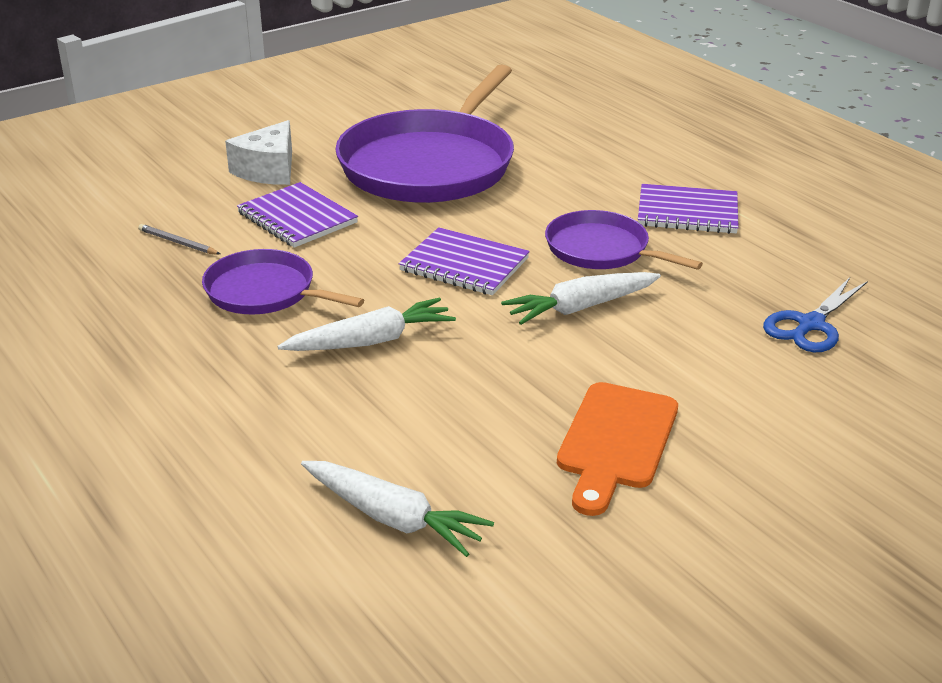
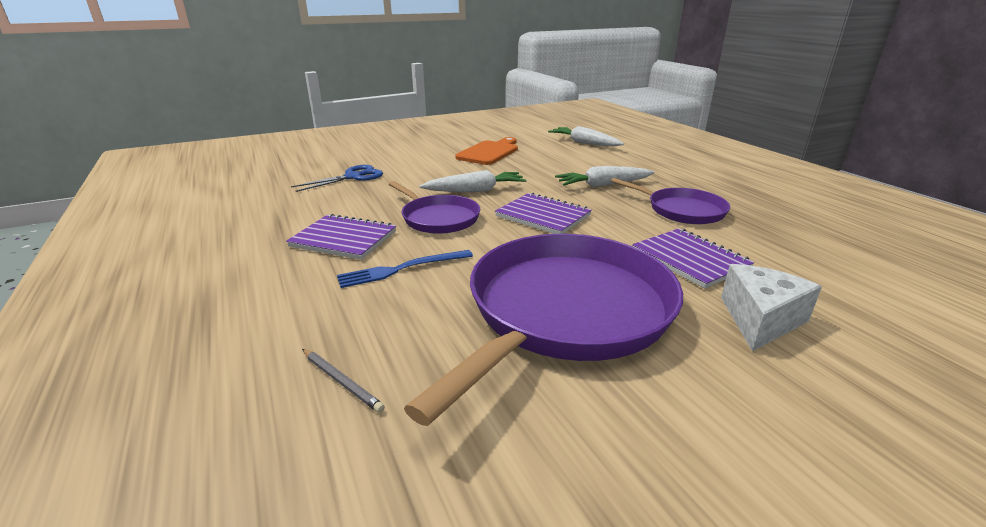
camera: 170 degrees left, 5 degrees down
grey pencil [138,224,220,255] -> grey pencil moved to [302,349,385,413]
none -> blue fork [337,250,473,288]

